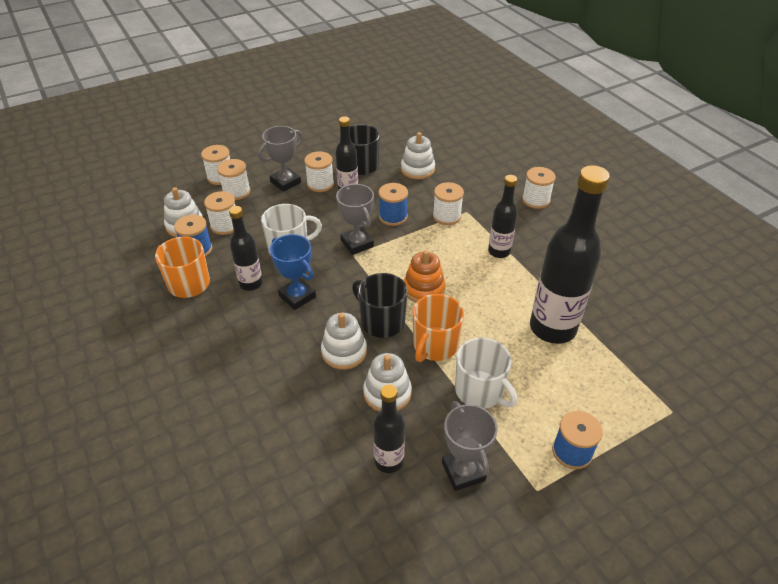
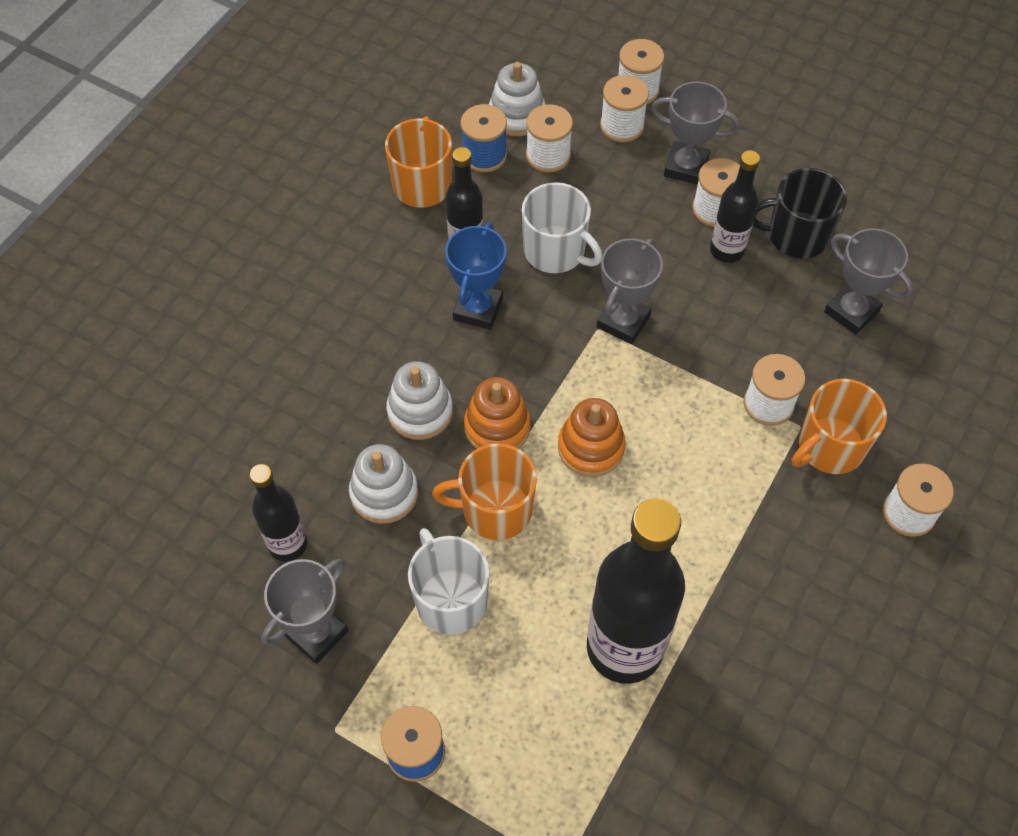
camera: 60 degrees right, 15 degrees up
black mug [352,273,408,338] -> orange stacking toy [464,377,531,449]
blue spool [378,183,408,226] -> none
white stacking toy [401,132,435,179] -> grey trophy [824,228,913,335]
white mug [455,338,517,409] -> white mug turned 135 degrees clockwise [408,528,490,635]
black bottle [488,175,518,258] -> none
none -> orange mug [791,379,887,474]

